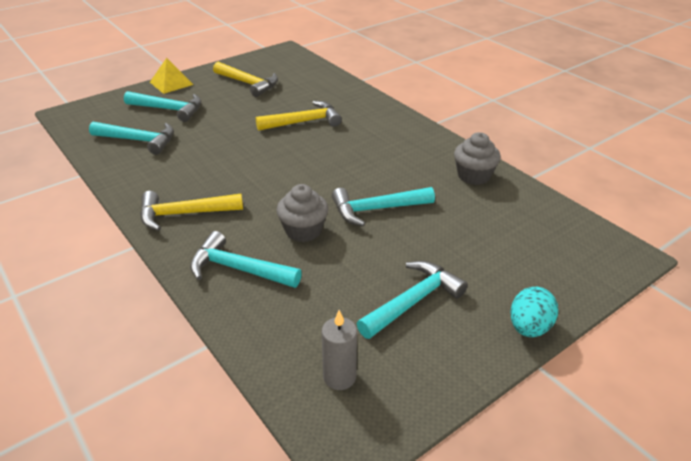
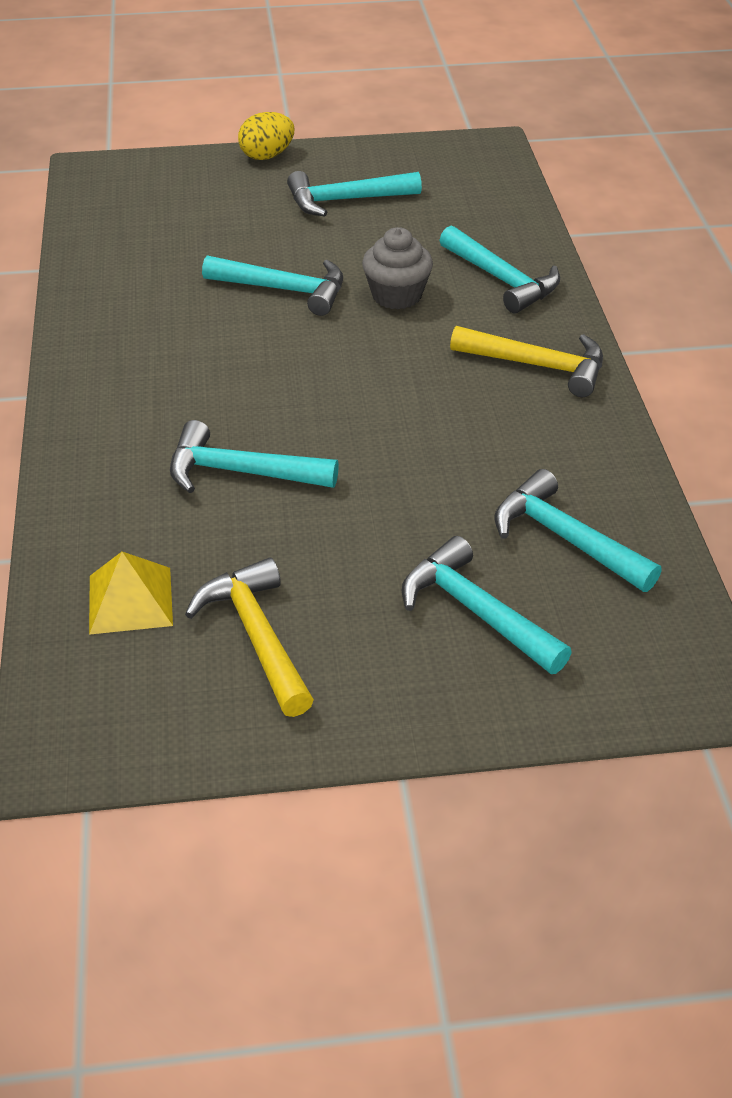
camera: 150 degrees left, 5 degrees up
yellow pyramid [150,58,193,94] -> yellow pyramid moved to [89,552,173,635]
yellow hammer [256,101,342,131] -> turquoise hammer [170,420,339,493]
grey candle [322,310,357,390] -> none
grey cupcake [454,132,501,185] -> none
turquoise egg [510,287,558,337] -> yellow egg [238,112,294,160]

